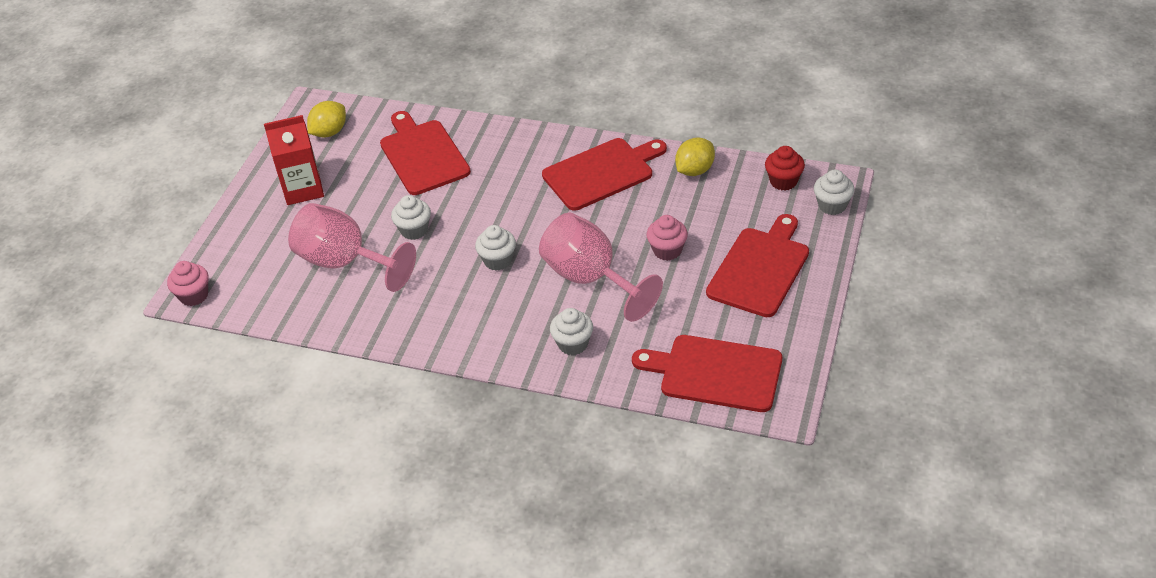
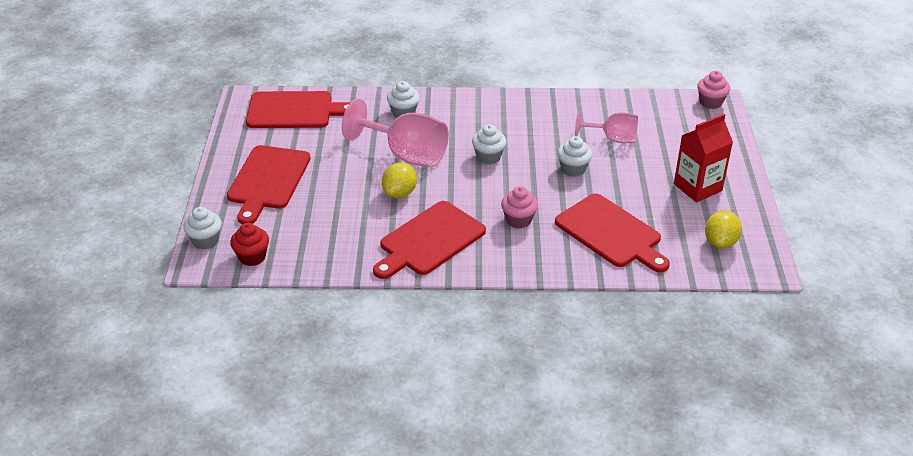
camera: 160 degrees right, 5 degrees down
pink goblet [288,203,416,292] -> pink goblet [575,111,638,143], size x0.62
pink cupcake [646,215,688,261] -> pink cupcake moved to [501,186,538,229]
yellow lemon [675,138,715,176] -> yellow lemon moved to [382,162,417,198]

